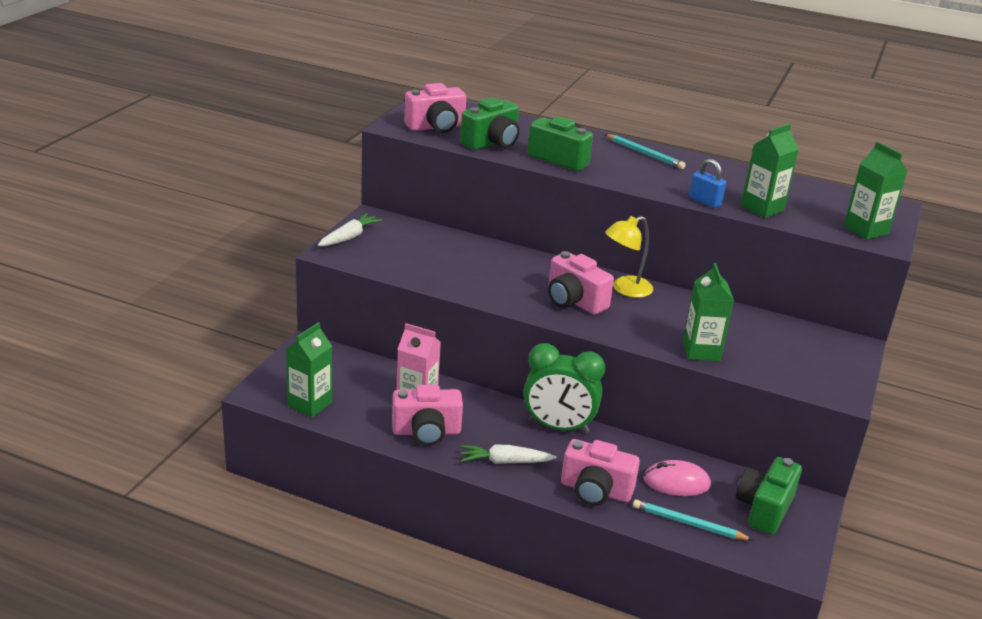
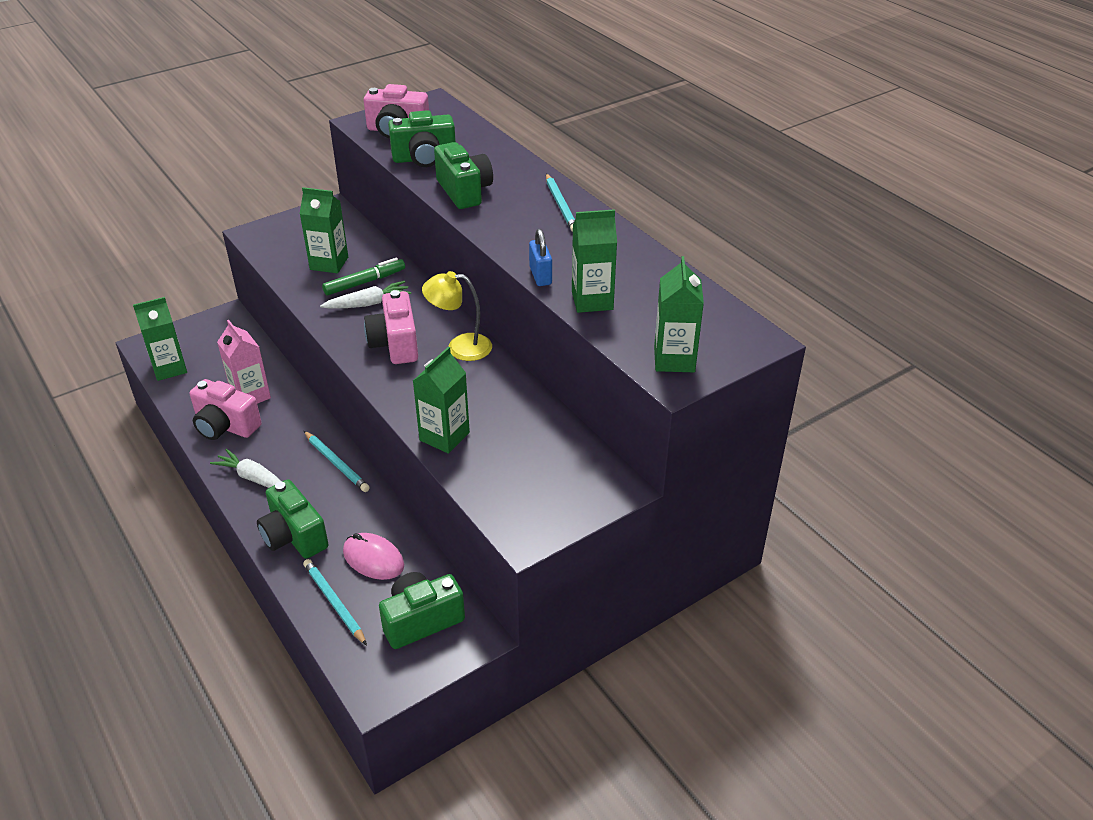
camera: 35 degrees right, 10 degrees up
white carrot [318,213,383,246] -> white carrot moved to [320,281,411,309]
green clock [523,343,605,433] -> turquoise pencil [304,431,370,492]
pink camera [561,439,640,506] -> green camera [257,479,329,559]
none -> green carton [300,187,348,273]
none -> green marker [322,258,405,296]

